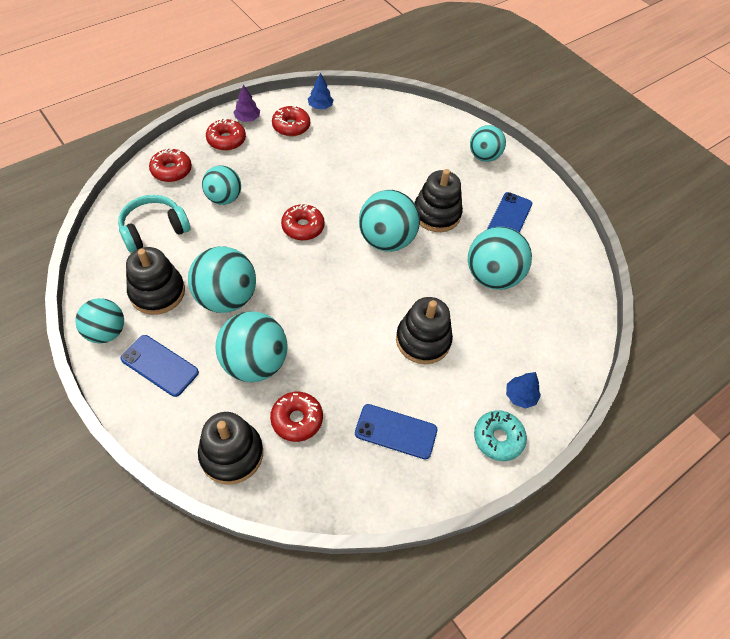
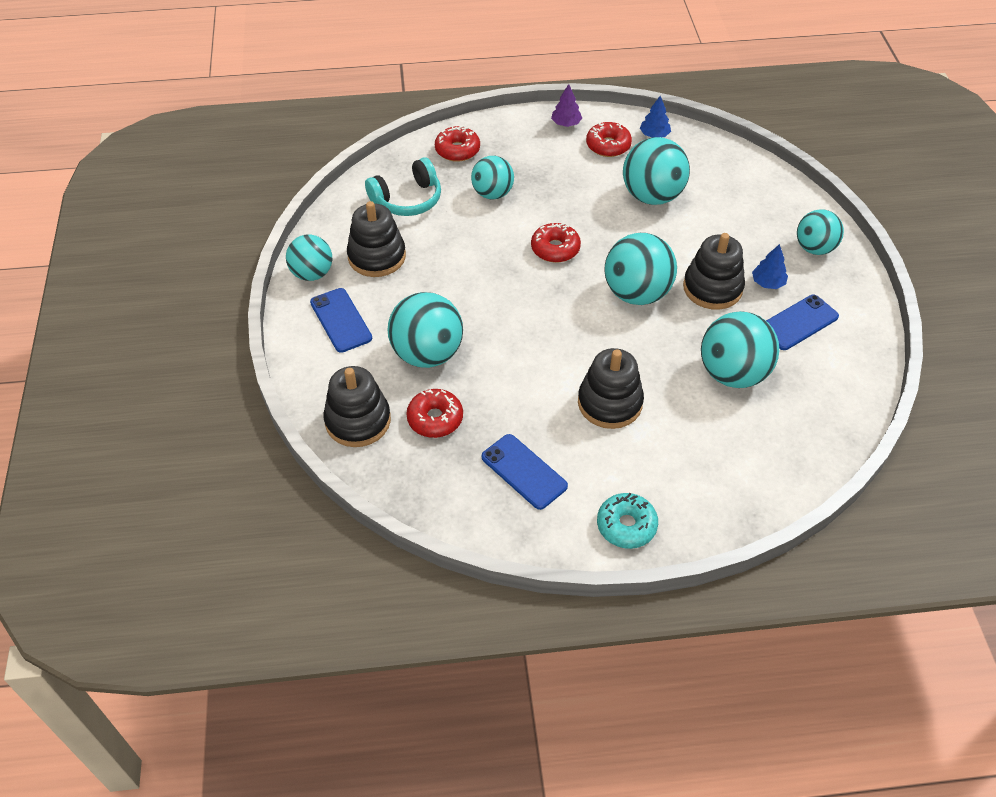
camera: 35 degrees right, 5 degrees down
turquoise headphones [118,195,190,252] -> turquoise headphones turned 150 degrees clockwise [365,157,441,216]
turquoise ball [188,246,256,313] -> turquoise ball moved to [623,137,690,205]
red donut [206,118,246,151] -> none
blue tree [506,372,541,409] -> blue tree moved to [752,244,788,289]

